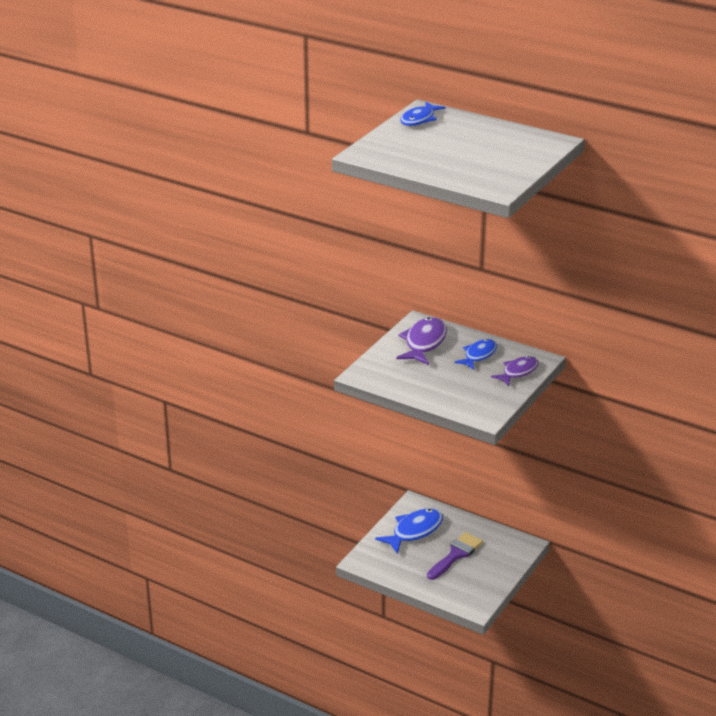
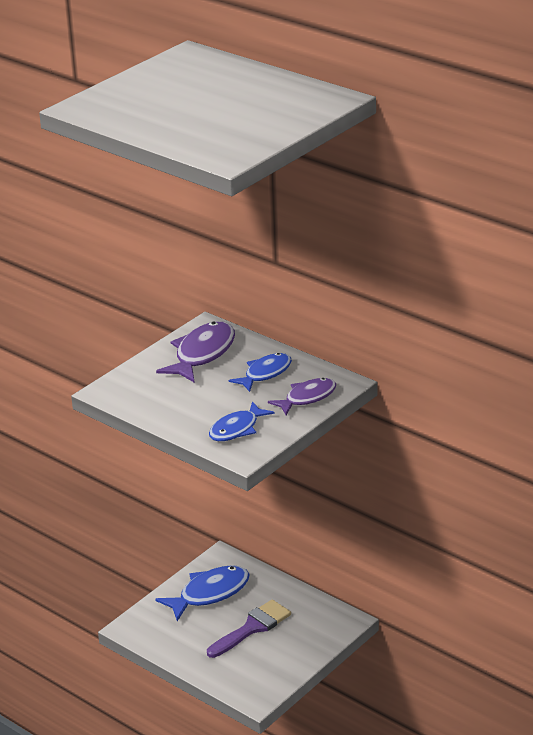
camera: 10 degrees right, 0 degrees up
blue fish [400,102,446,126] -> blue fish moved to [209,401,274,441]

